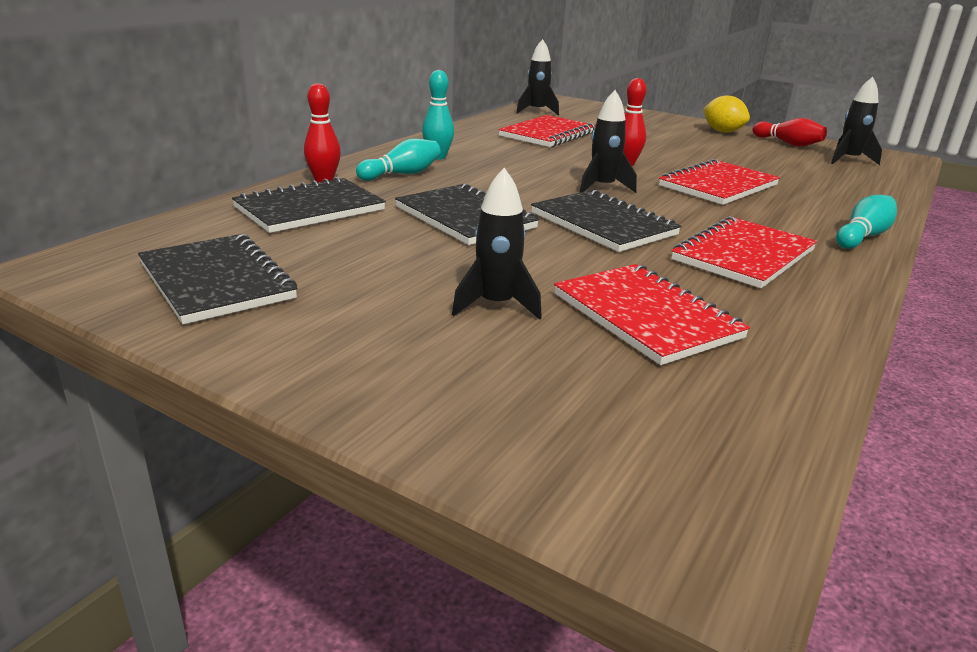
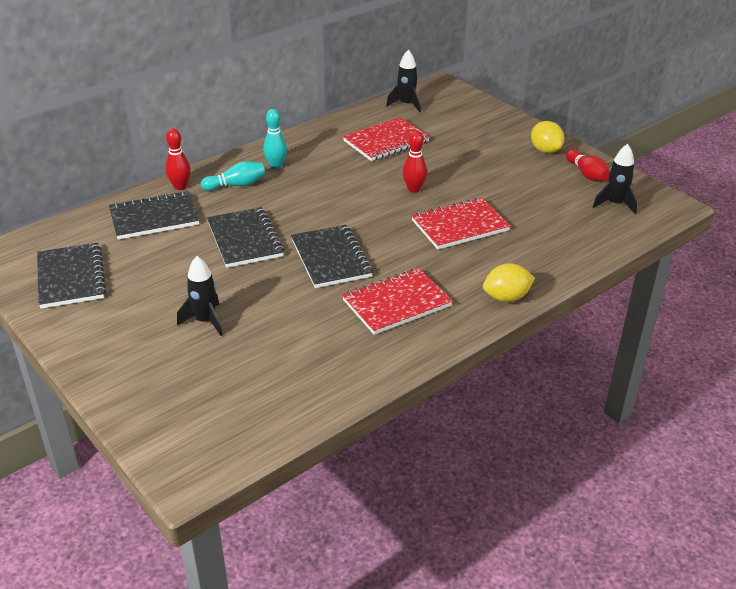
camera: 20 degrees right, 10 degrees up
red notebook [554,264,750,365] -> none
black rocket [579,90,637,193] -> none
turquoise bowling pin [836,195,897,249] -> yellow lemon [483,263,535,302]

